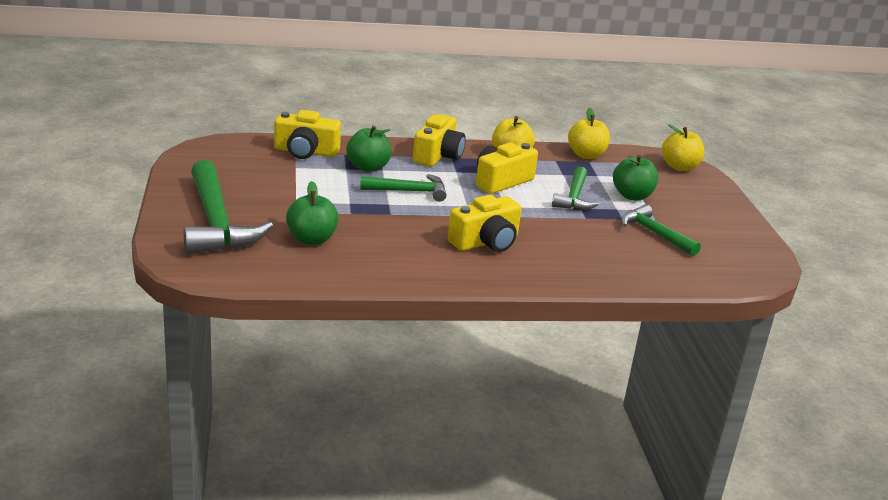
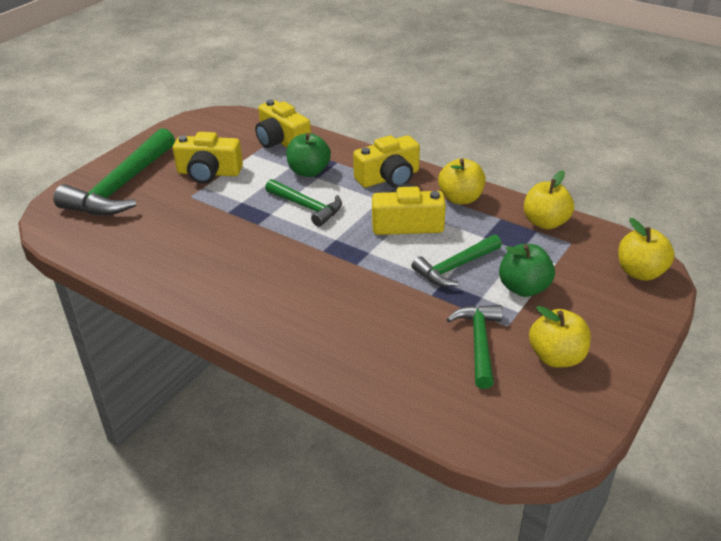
camera: 45 degrees right, 10 degrees up
green apple [286,181,339,245] -> none
yellow camera [448,195,522,252] -> yellow camera moved to [173,132,243,184]
none -> yellow apple [529,306,591,367]

